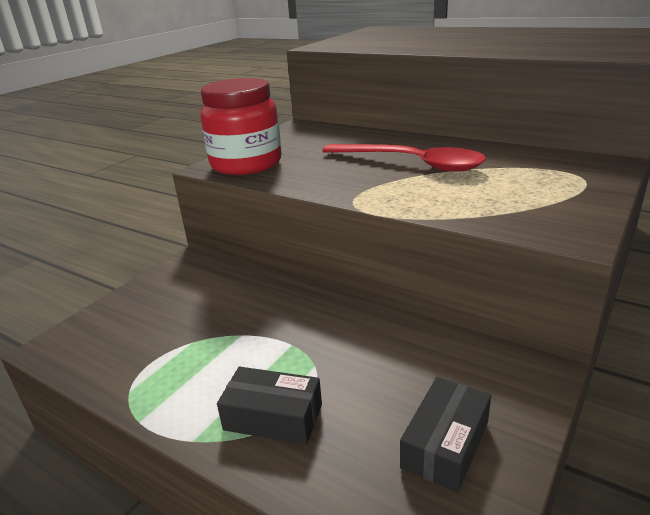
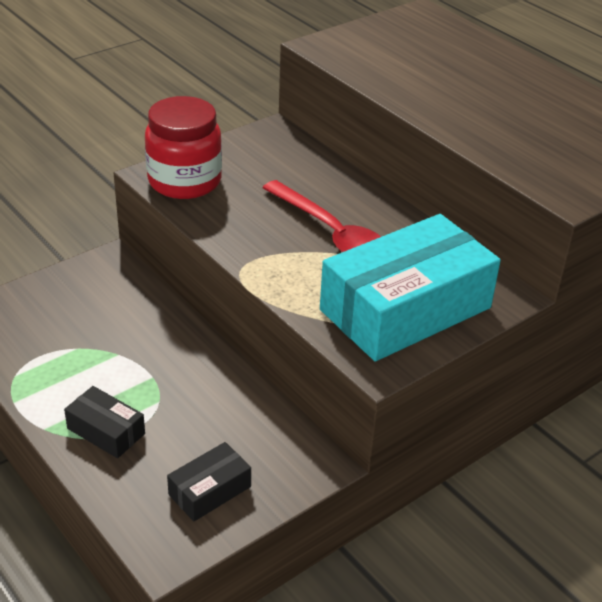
camera: 15 degrees right, 10 degrees up
none -> turquoise box [320,214,501,361]

